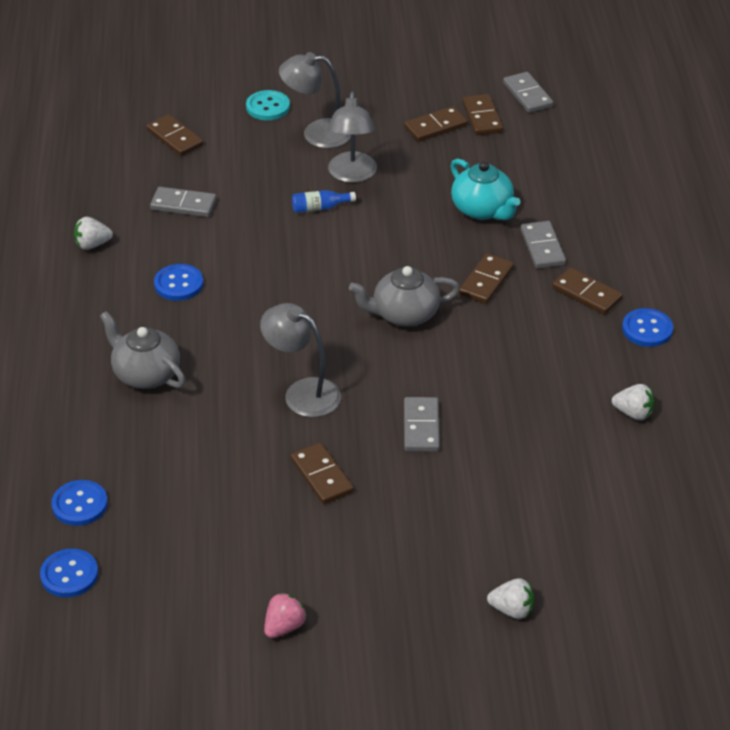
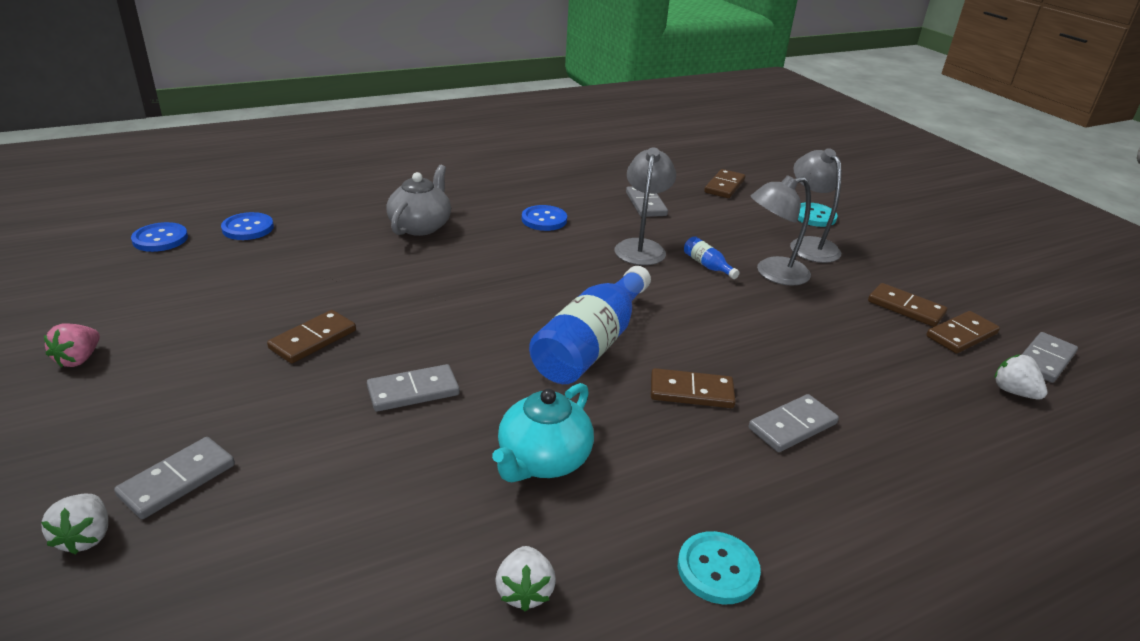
camera: 65 degrees right, 10 degrees down
white strawberry [74,217,113,250] -> white strawberry moved to [994,354,1047,399]
grey lamp [260,303,341,417] -> grey lamp moved to [615,147,676,265]
pink strawberry [264,592,307,638] -> pink strawberry turned 90 degrees clockwise [44,323,100,367]
grey teapot [349,266,460,327] -> blue bottle [529,266,651,384]
turquoise teapot [451,159,520,220] -> turquoise teapot moved to [492,383,594,482]
brown domino [552,267,623,315] -> none
blue button [622,308,673,347] -> turquoise button [678,531,761,604]
none -> grey domino [114,437,235,519]

